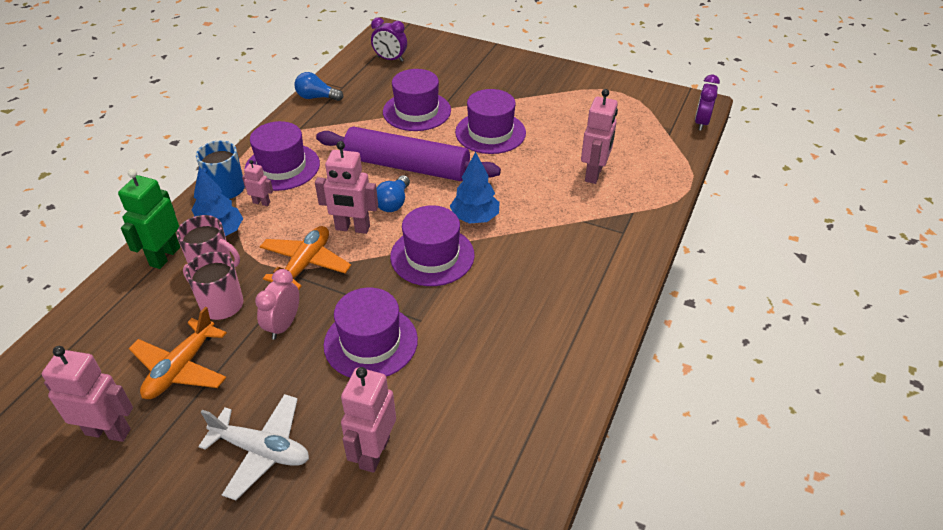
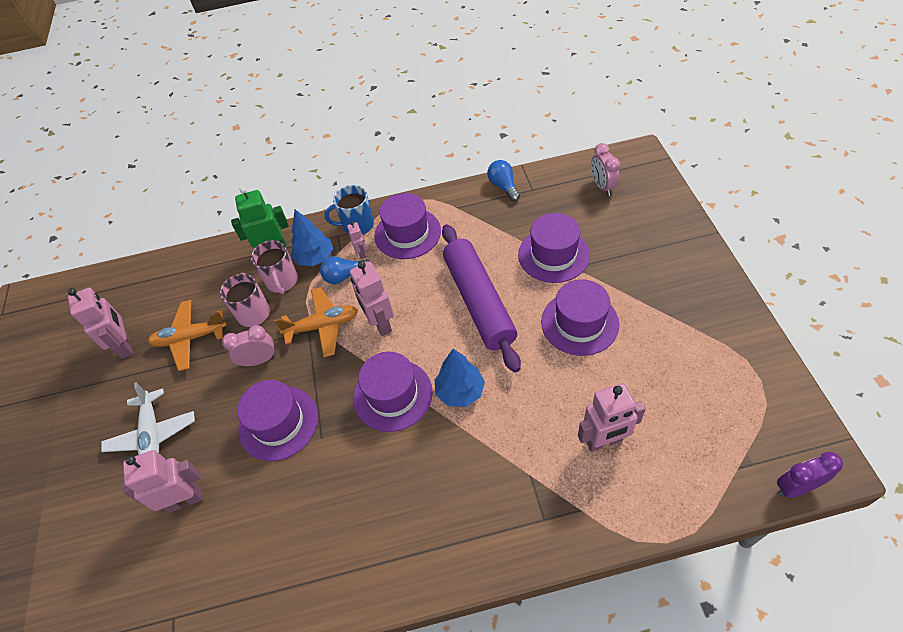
camera: 60 degrees right, 10 degrees up
purple clock [371,17,407,62] -> pink clock [591,143,620,196]
blue light bulb [376,175,410,212] -> blue light bulb moved to [320,256,369,284]

